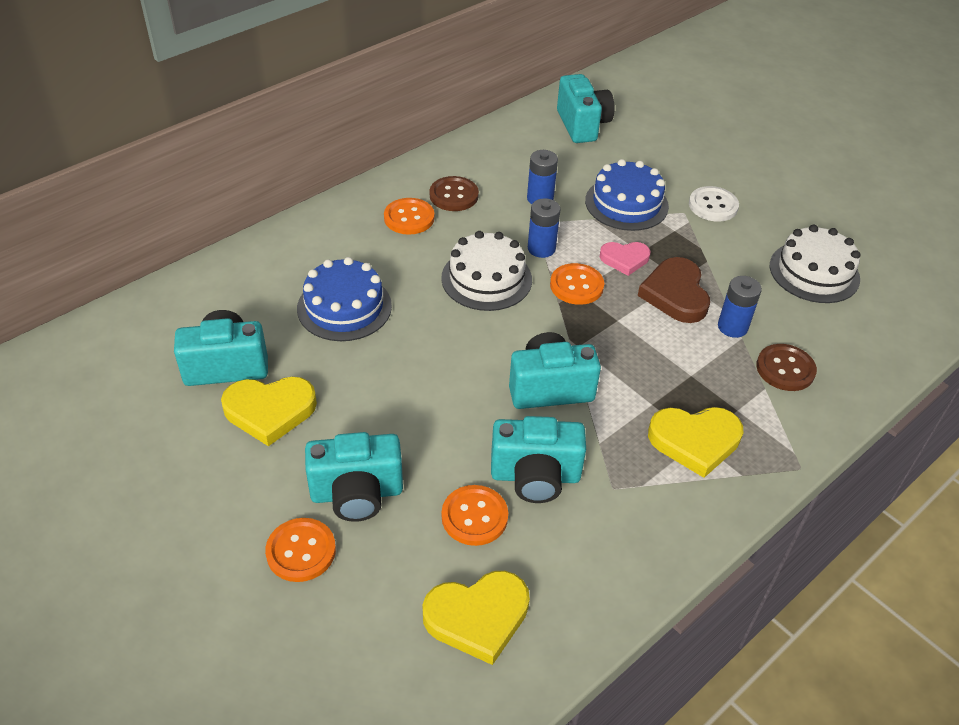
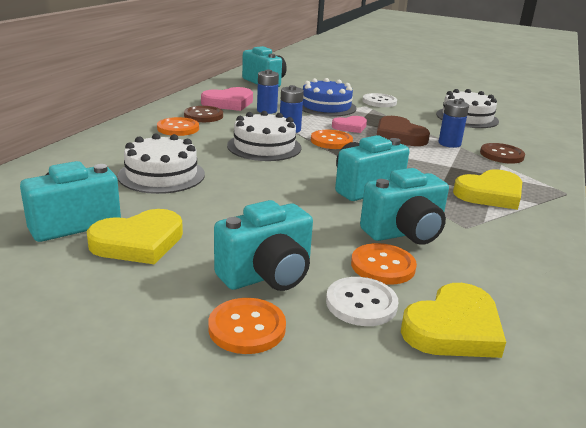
camera: 25 degrees left, 20 degrees down
blue cake [297,257,392,341] -> white cake [118,133,205,194]
none -> pink heart [201,87,253,111]
none -> white button [326,277,398,326]

